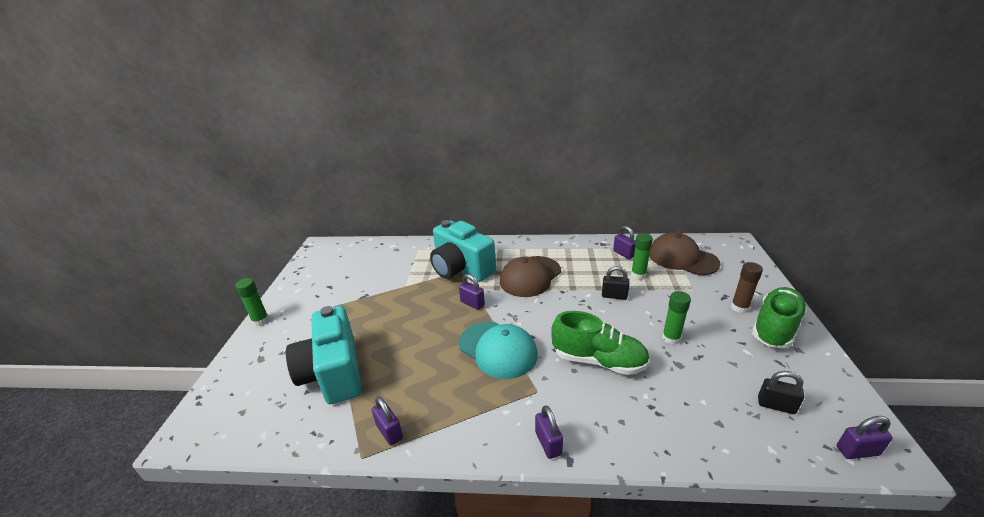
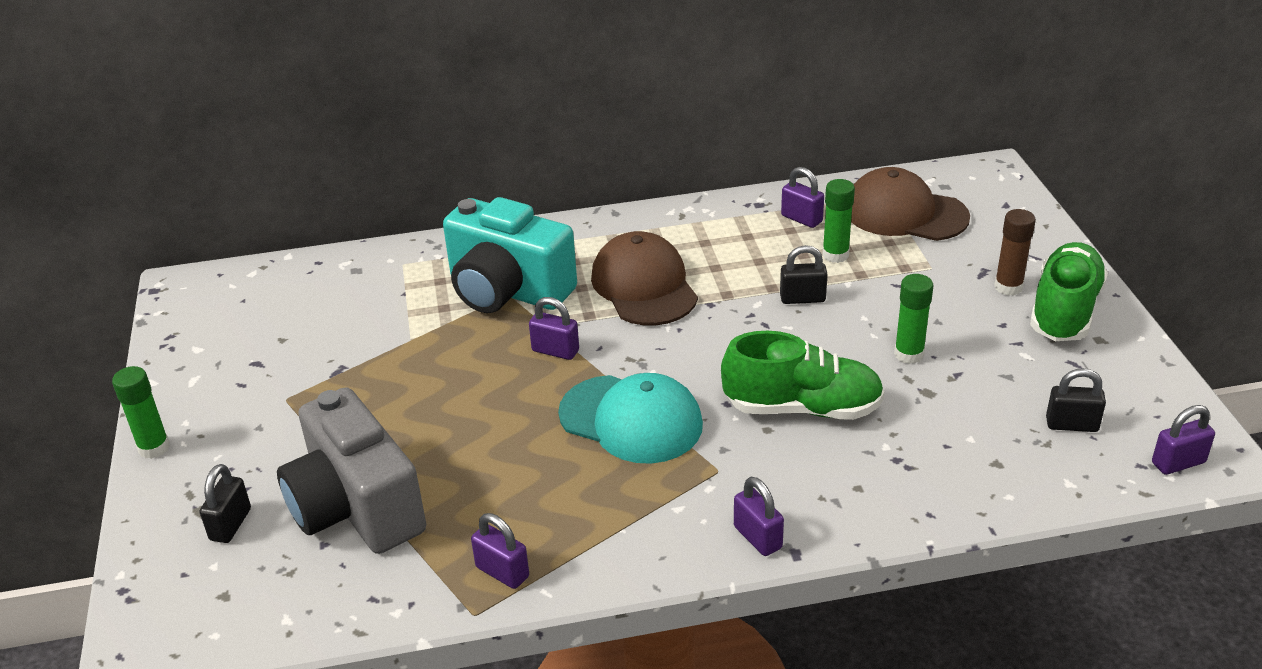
camera: 15 degrees left, 5 degrees up
turquoise camera [286,306,362,404] -> grey camera [277,387,426,554]
brown cap [500,256,561,297] -> brown cap turned 135 degrees clockwise [591,231,698,325]
none -> black padlock [200,464,251,543]

